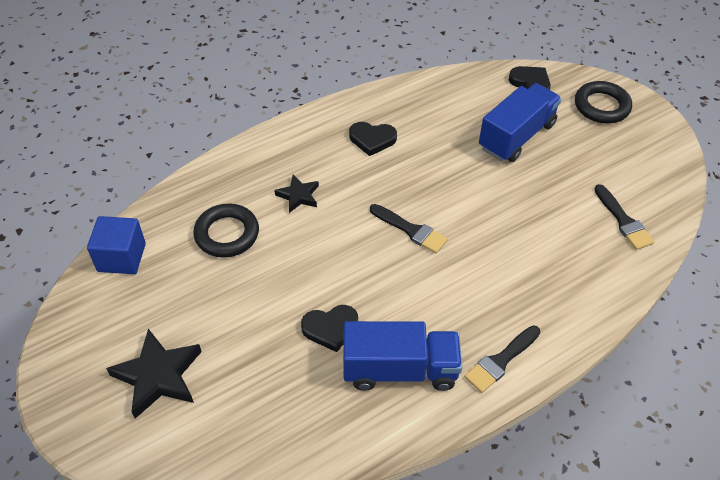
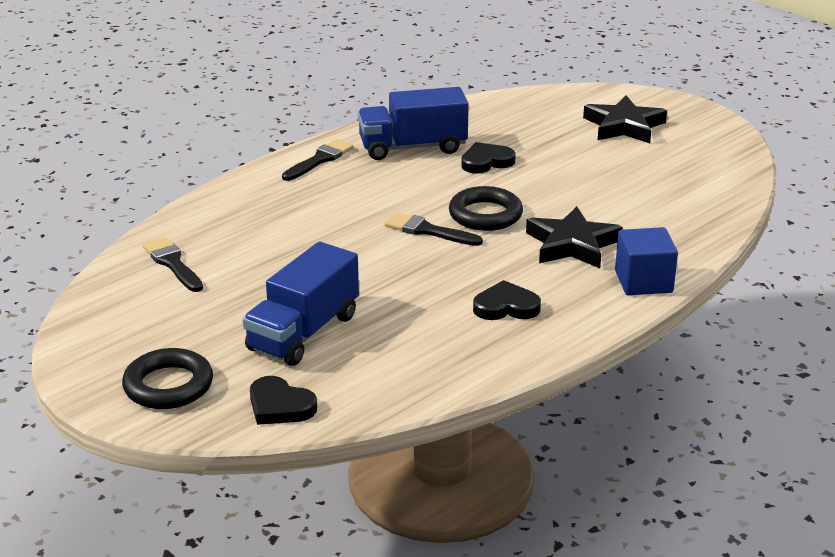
camera: 170 degrees right, 20 degrees down
blue cube [87,216,146,274] -> blue cube moved to [615,227,678,295]
black ring [193,204,259,258] -> black ring moved to [449,186,523,231]
black star [274,175,319,213] -> black star [526,206,623,268], size x1.73

